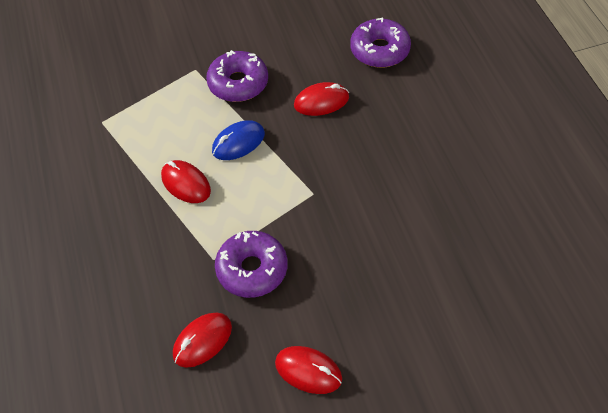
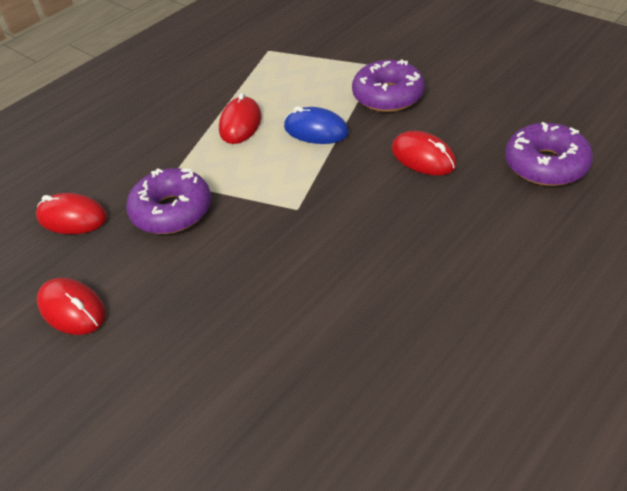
camera: 60 degrees right, 10 degrees down
red mouse [275,346,342,394] -> red mouse turned 45 degrees counterclockwise [37,278,105,335]

